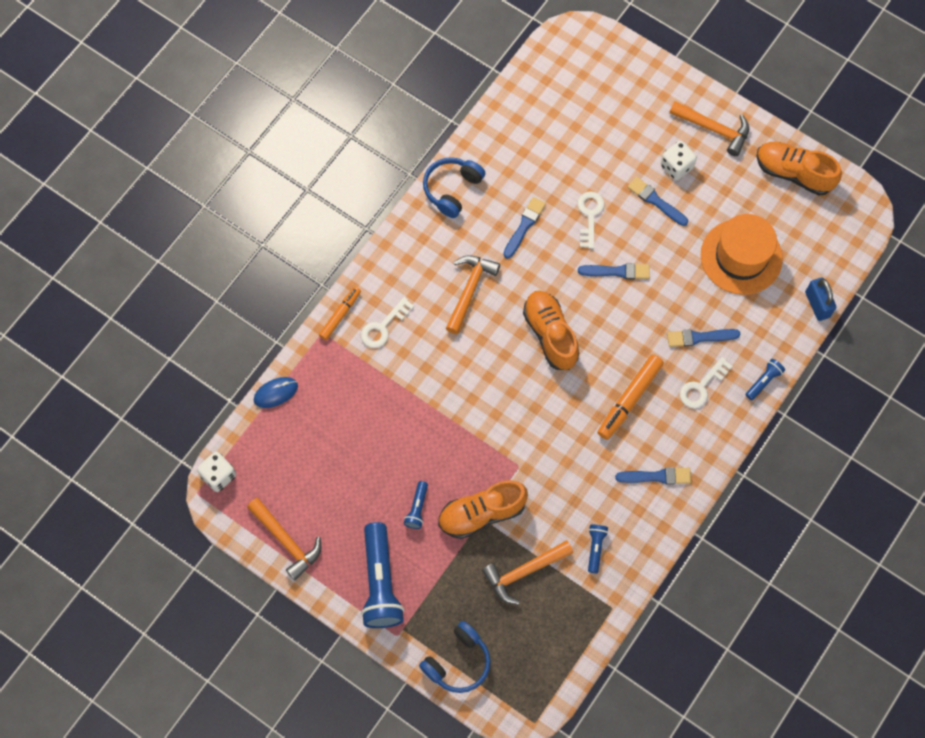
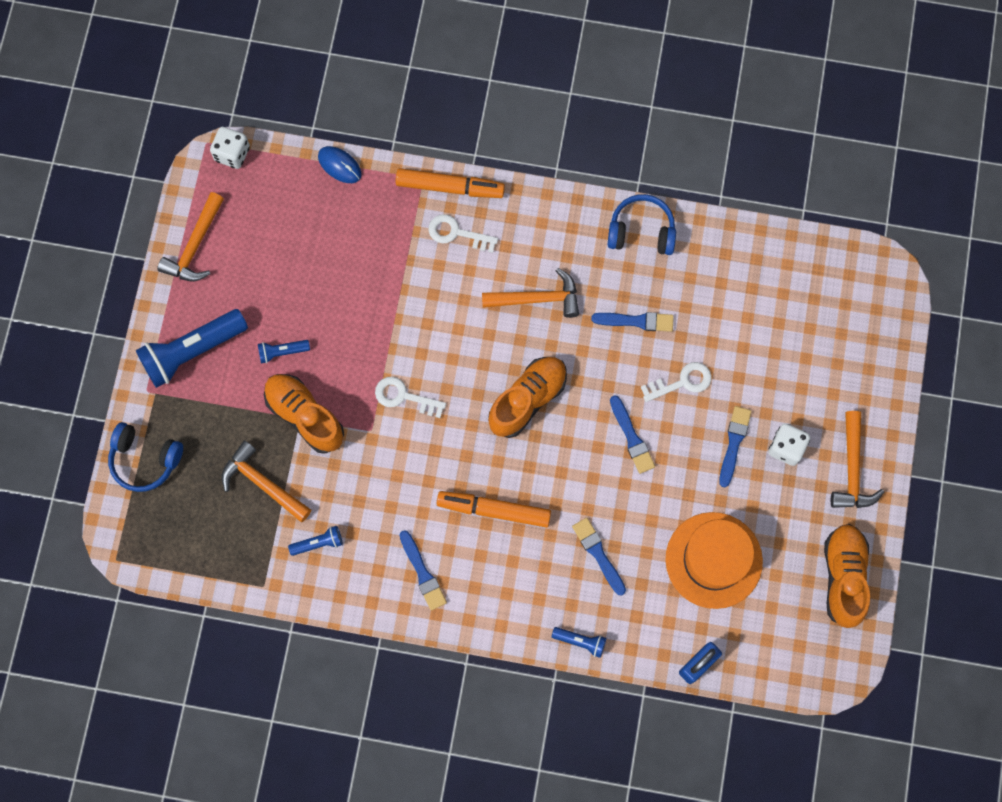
camera: 65 degrees right, 5 degrees up
orange marker [319,287,361,340] -> orange marker [396,168,505,198], size x1.57
white key [680,357,733,409] -> white key moved to [375,377,446,418]

